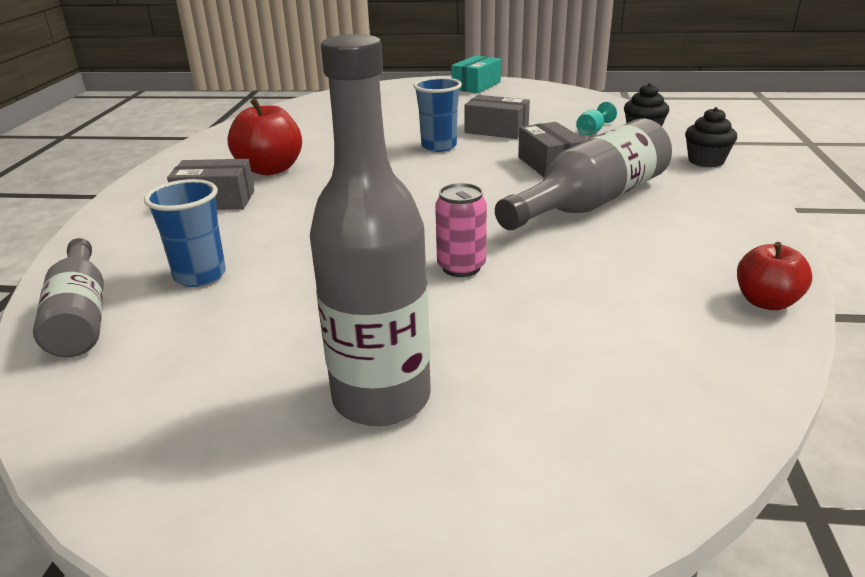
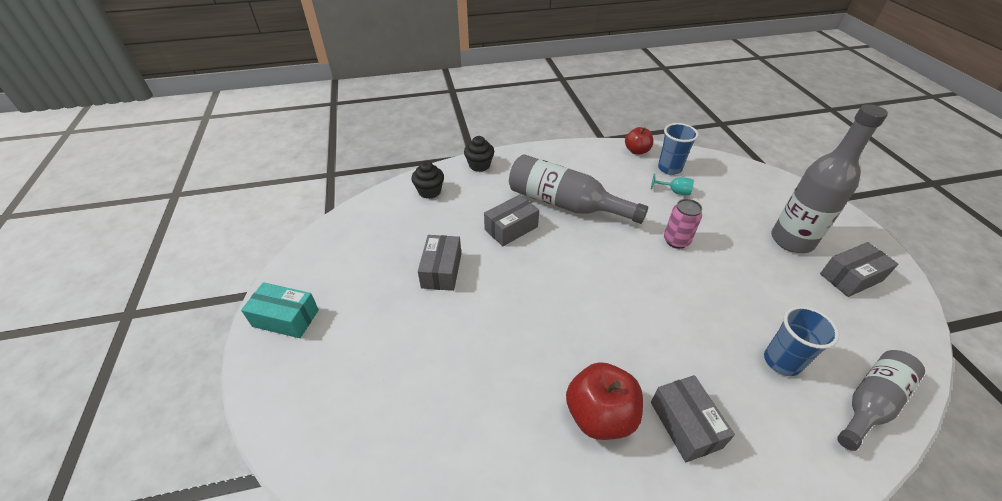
camera: 110 degrees left, 15 degrees up
blue cup [414,77,462,152] -> blue cup moved to [658,123,699,175]
turquoise goblet [576,102,617,136] -> turquoise goblet moved to [651,173,694,195]
none -> grey box [820,242,898,297]

